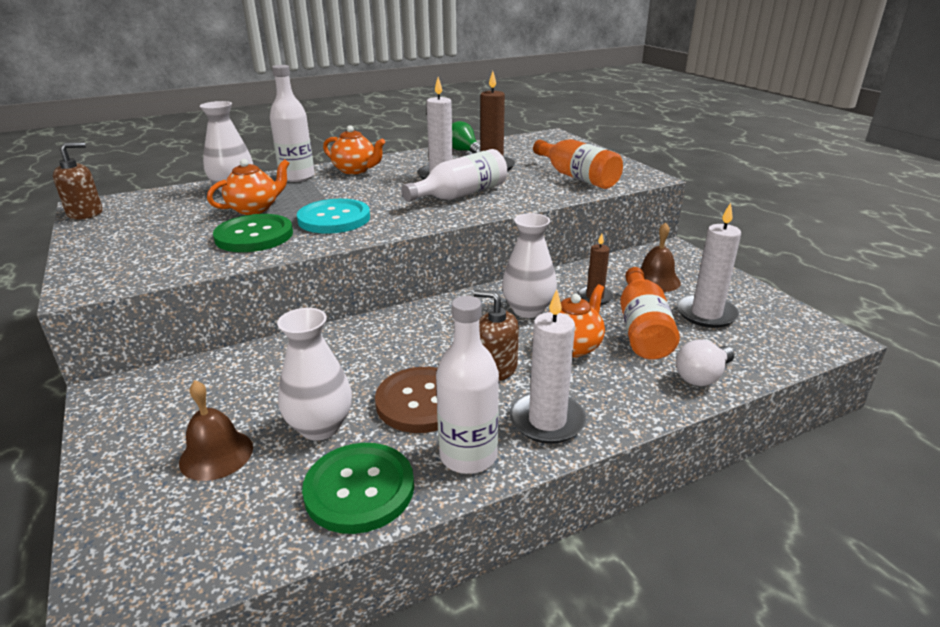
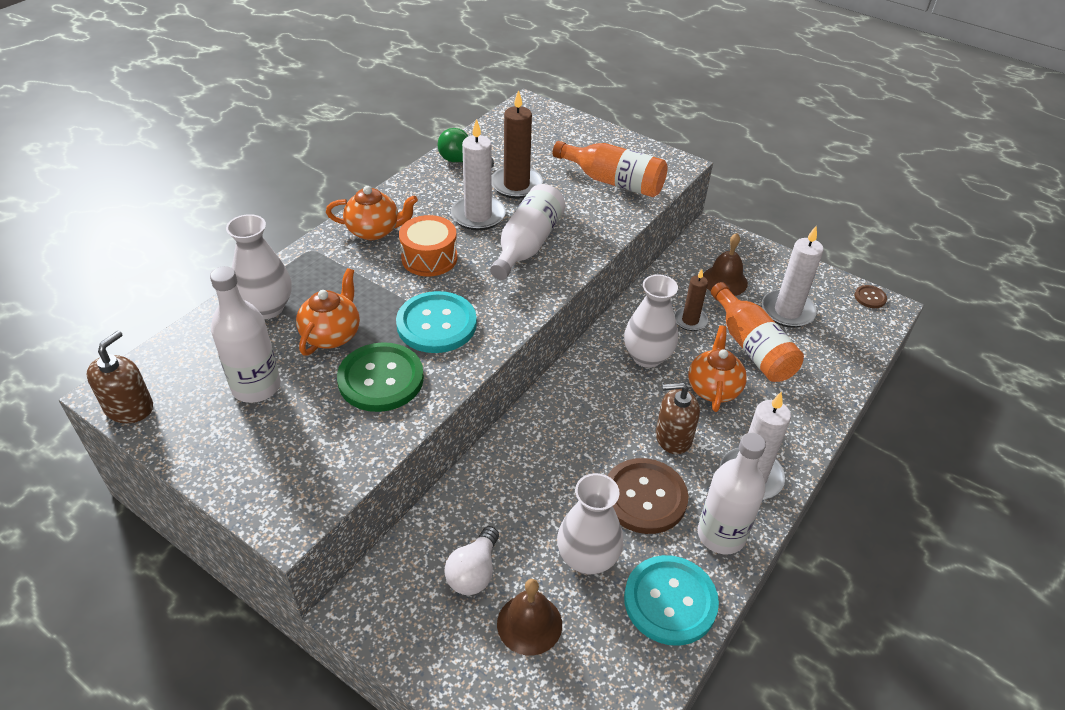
camera: 30 degrees left, 15 degrees up
white bottle [270,65,315,182] -> white bottle moved to [210,266,281,403]
green button [302,443,414,534] -> turquoise button [624,555,719,646]
white light bulb [676,340,735,386] -> white light bulb moved to [444,526,499,595]
none -> orange drum [399,215,457,276]
none -> brown button [854,285,887,308]

